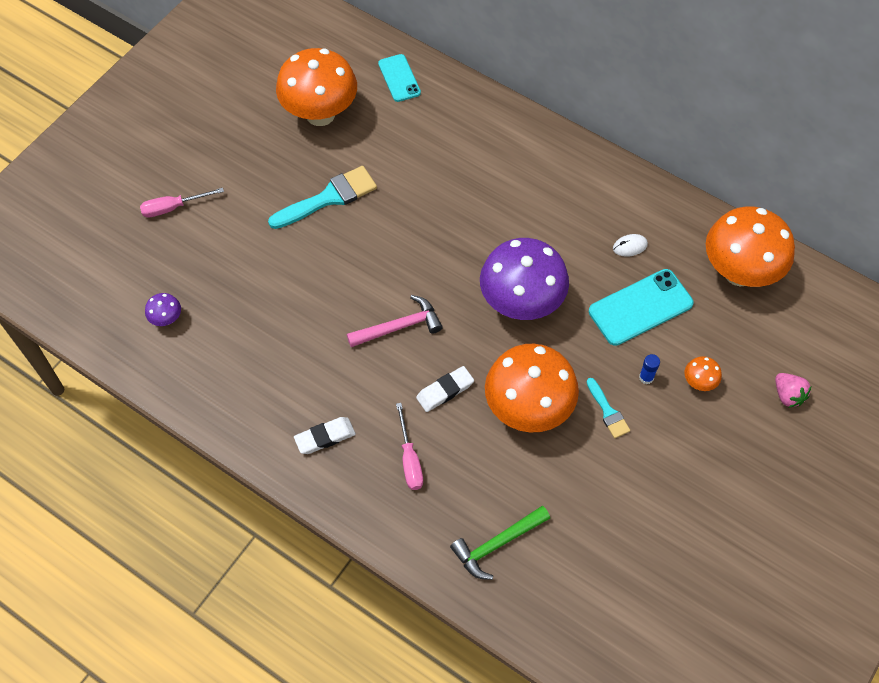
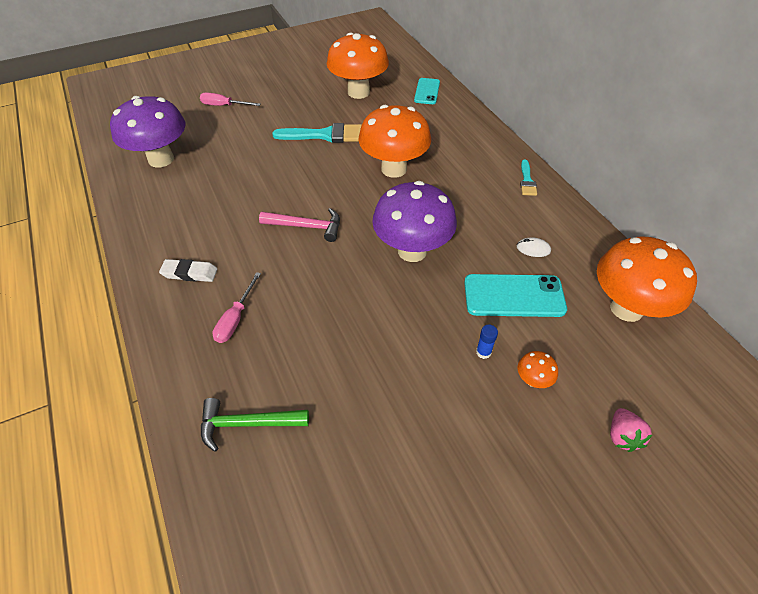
camera: 30 degrees right, 10 degrees down
purple mushroom [145,293,181,326] -> purple mushroom [110,96,185,168], size x2.45
white eraser [416,366,474,412] -> none
orange mushroom [485,344,579,432] -> orange mushroom moved to [358,105,431,178]
turquoise brush [587,378,630,438] -> turquoise brush moved to [520,160,537,196]

